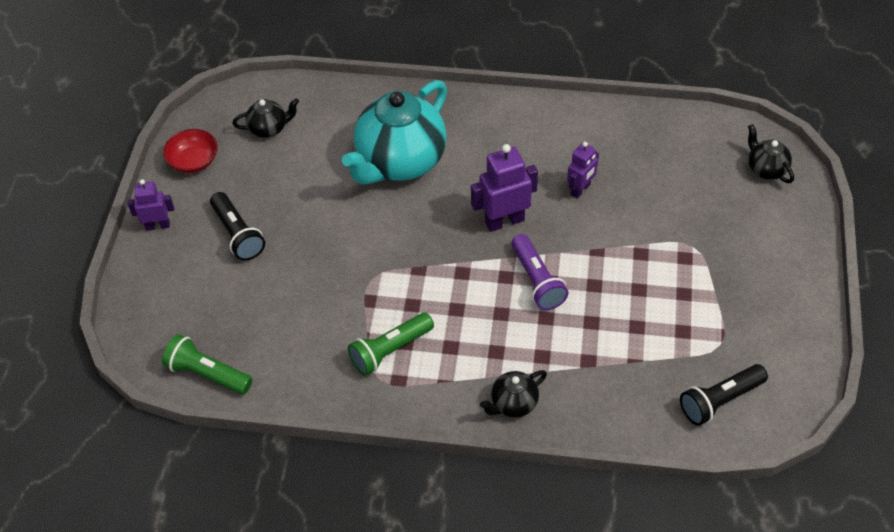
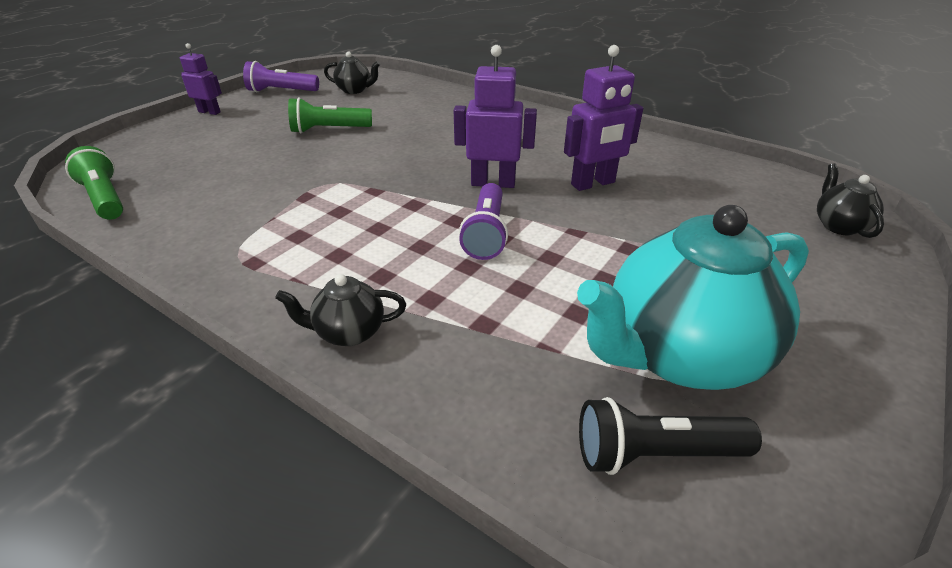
camera: 25 degrees right, 15 degrees down
red bowl [163,129,218,173] -> purple flashlight [243,61,319,92]
black flashlight [210,192,265,261] -> none
turquoise teapot [342,80,447,185] -> turquoise teapot moved to [577,205,809,390]
green flashlight [348,312,434,376] -> green flashlight moved to [288,97,372,133]
purple robot [567,142,599,198] -> purple robot [564,45,643,191], size x1.59

